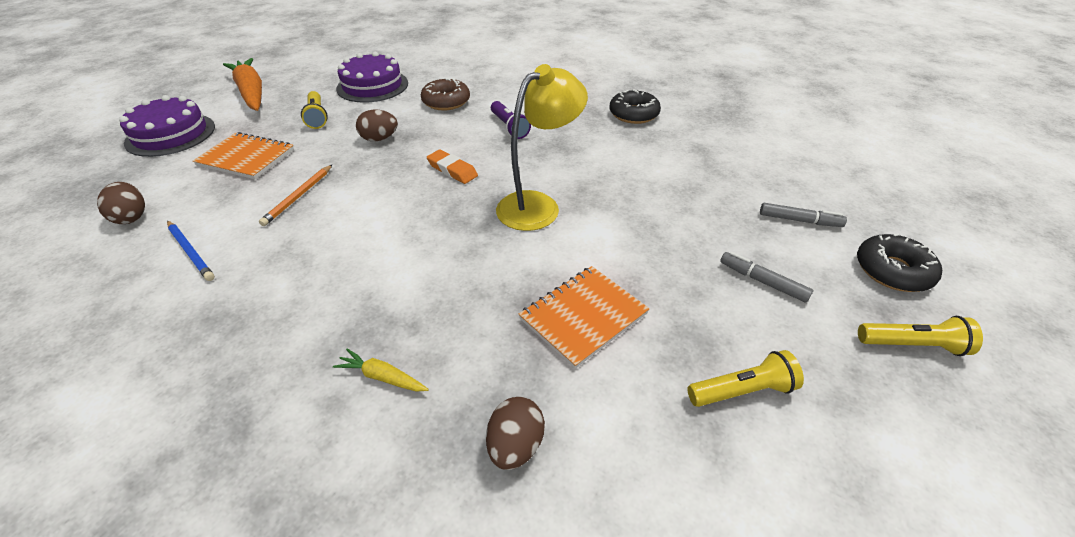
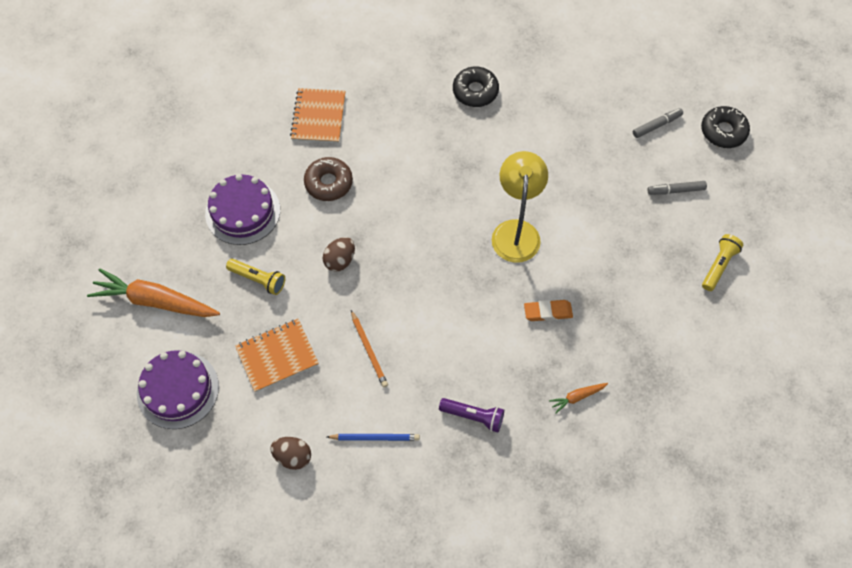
camera: 45 degrees left, 20 degrees up
yellow carrot [333,348,429,392] -> orange carrot [549,383,608,414]
orange eraser [427,149,478,184] -> orange eraser moved to [524,300,573,321]
brown egg [486,397,545,470] -> none
purple flashlight [491,101,531,139] -> purple flashlight moved to [439,398,504,432]
orange notebook [519,266,650,369] -> orange notebook moved to [290,88,345,143]
yellow flashlight [858,316,983,356] -> none

